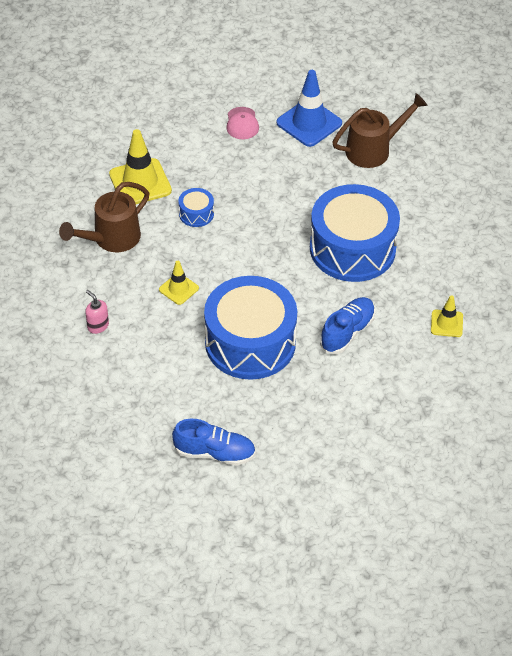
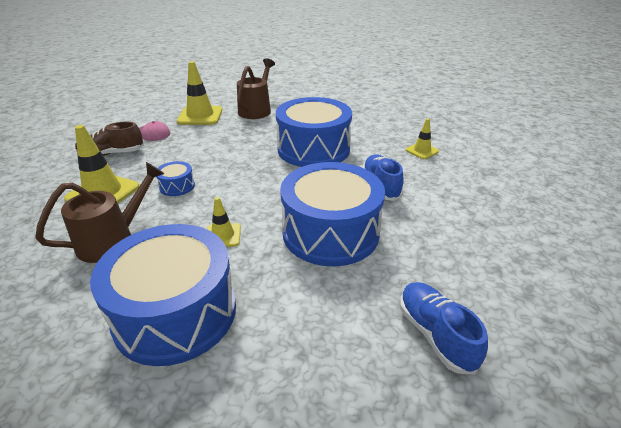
camera: 45 degrees left, 15 degrees down
brown watering can [59,182,150,252] -> brown watering can turned 135 degrees counterclockwise [35,162,165,263]
pink soap dispenser [85,290,109,334] -> blue drum [90,224,236,366]
blue shoe [172,419,256,466] -> blue shoe turned 75 degrees counterclockwise [400,282,488,374]
blue traffic cone [276,70,342,147] -> yellow traffic cone [177,61,223,125]
none -> brown shoe [75,121,144,156]

